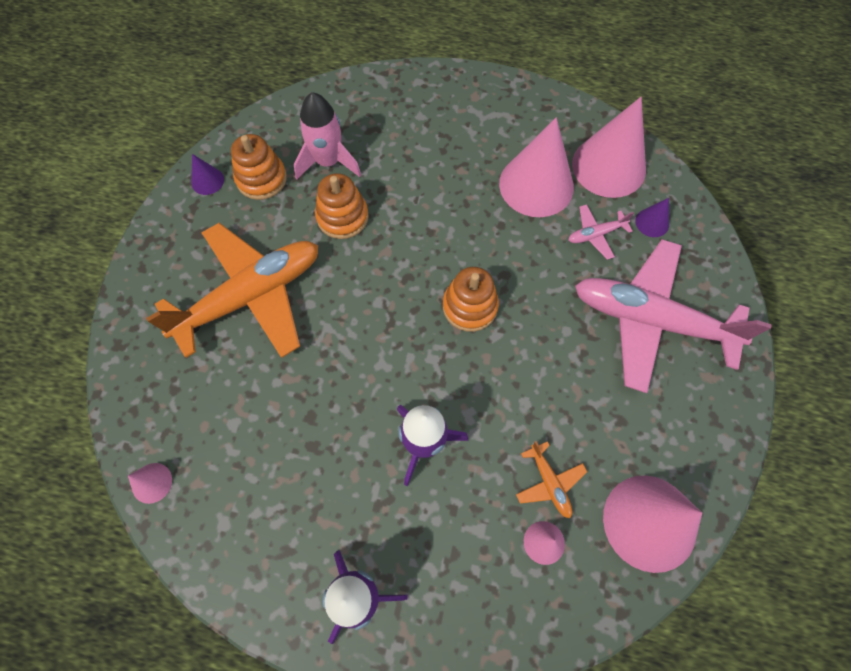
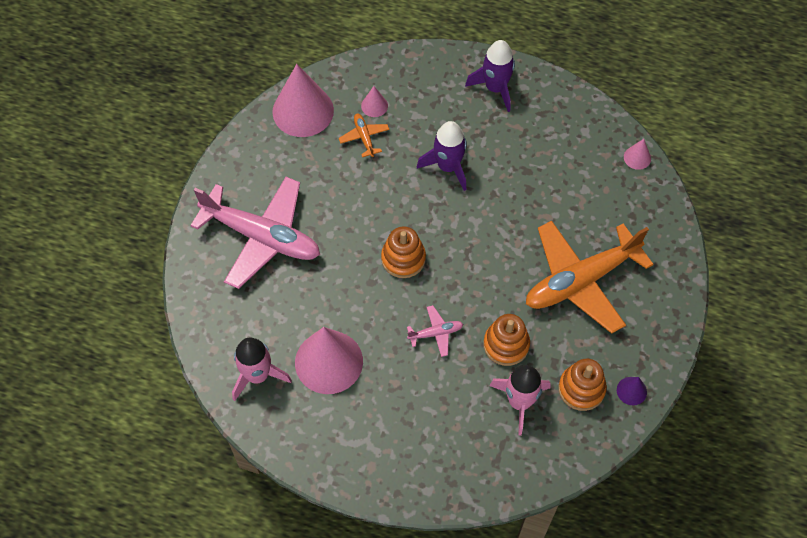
camera: 175 degrees left, 5 degrees down
pink plane [568,204,634,260] -> pink plane moved to [407,305,463,357]
pink cone [572,97,646,198] -> pink rocket [232,338,292,401]
purple cone [635,198,669,237] -> none

